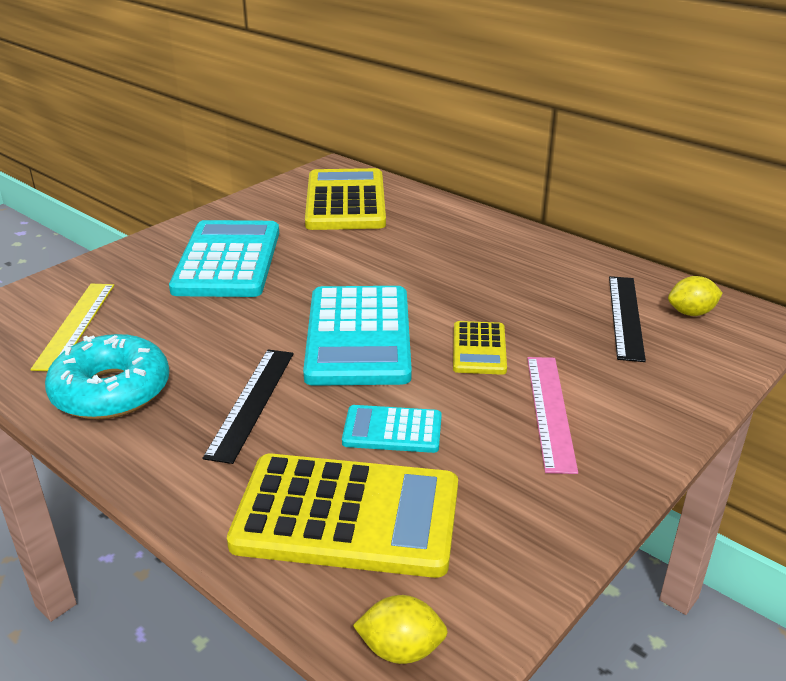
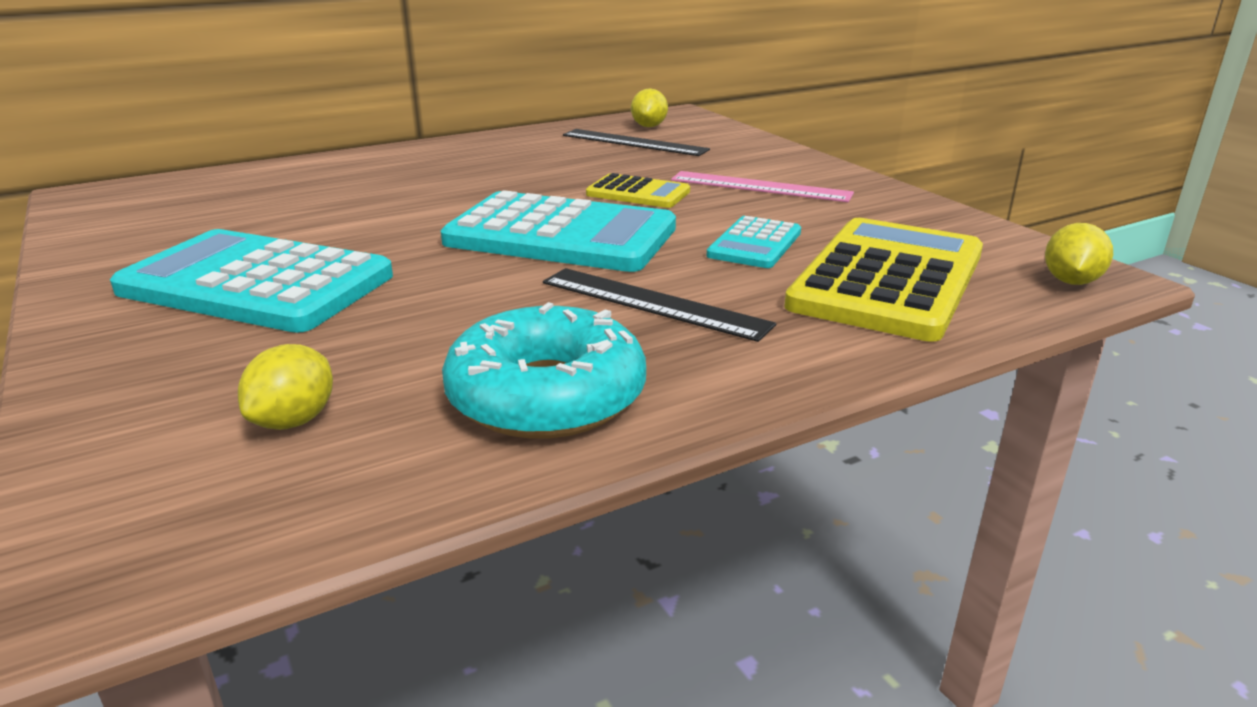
camera: 70 degrees left, 5 degrees down
yellow ruler [30,284,115,371] -> yellow lemon [238,344,333,430]
yellow calculator [305,168,386,230] -> none

